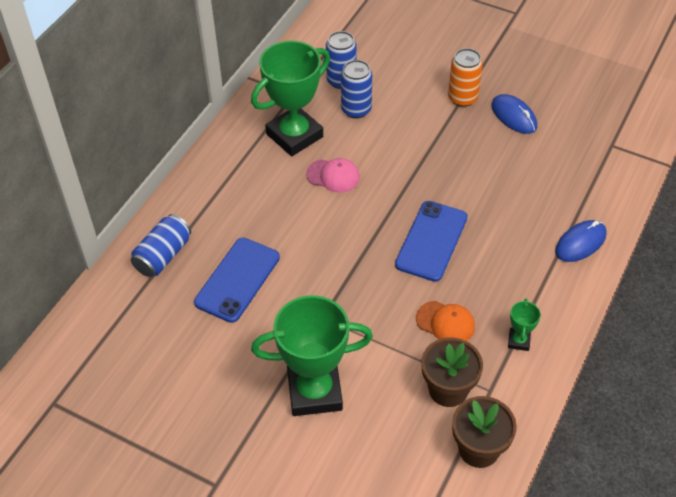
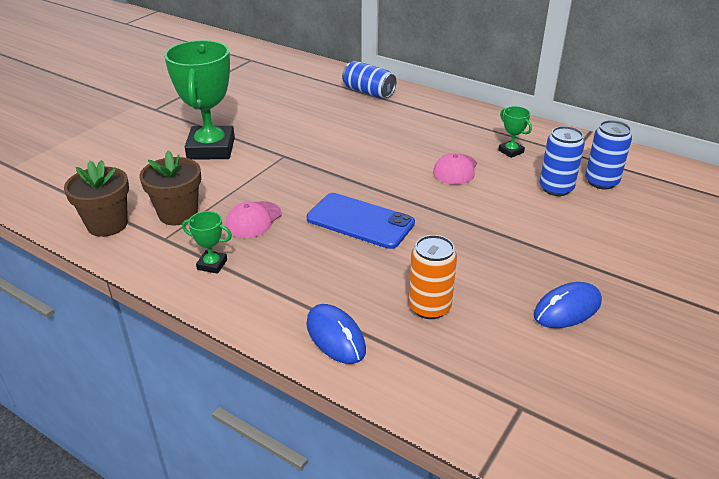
camera: 95 degrees right, 15 degrees down
blue phone [194,238,280,323] -> none
green trophy [251,41,330,156] -> green trophy [498,106,532,158], size x0.43
orange cap [416,301,475,341] -> pink cap [226,201,282,238]
orange can [448,48,483,107] -> orange can moved to [408,235,457,319]

